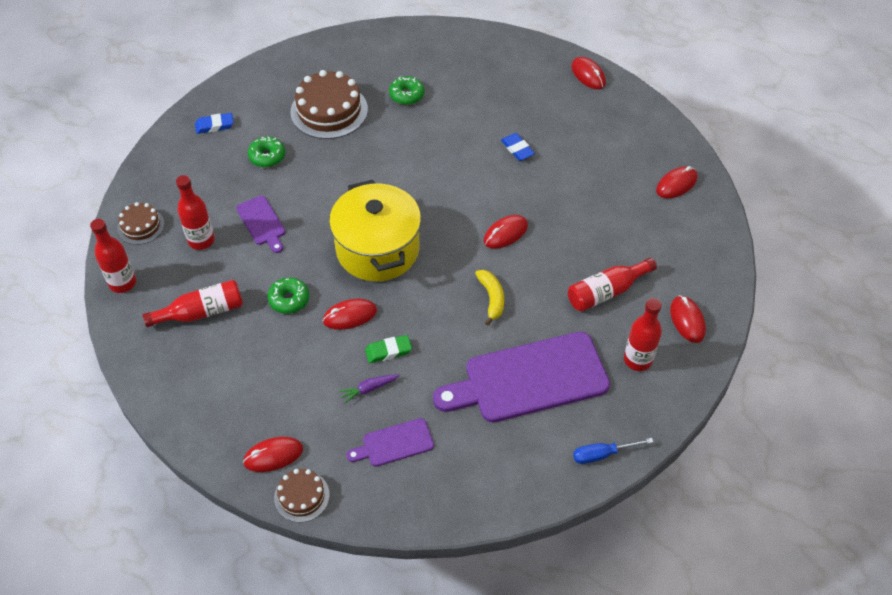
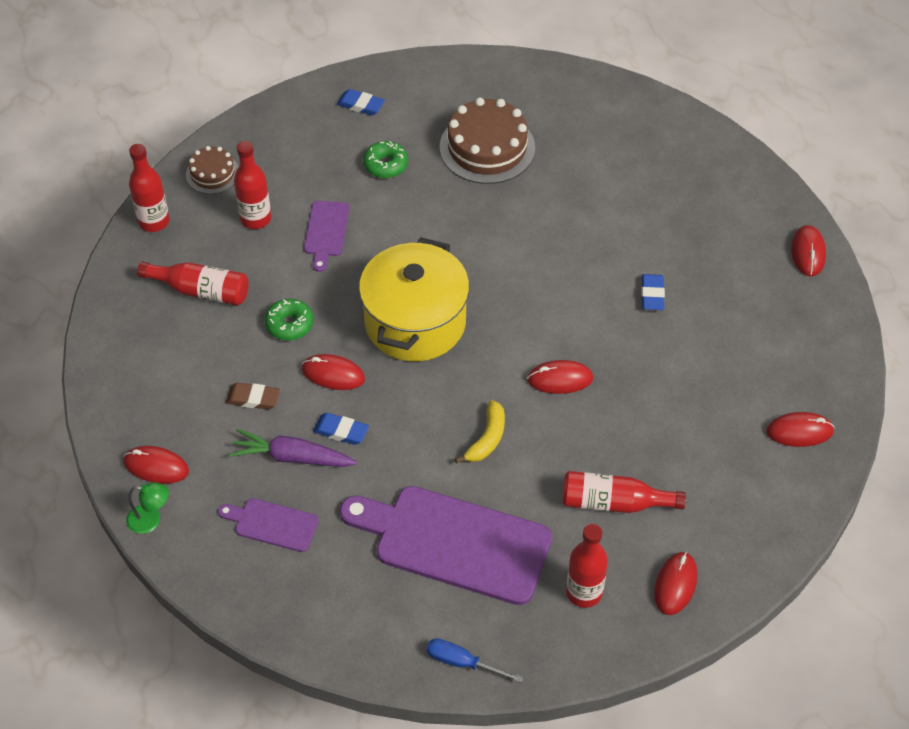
camera: 35 degrees right, 0 degrees up
brown cake [274,469,330,522] -> green lamp [126,482,169,534]
purple carrot [339,375,400,404] -> purple carrot [229,429,357,467], size x1.73
green eraser [365,335,412,363] -> blue eraser [313,413,369,445]
green donut [389,76,425,105] -> none
none -> brown eraser [226,383,280,410]

